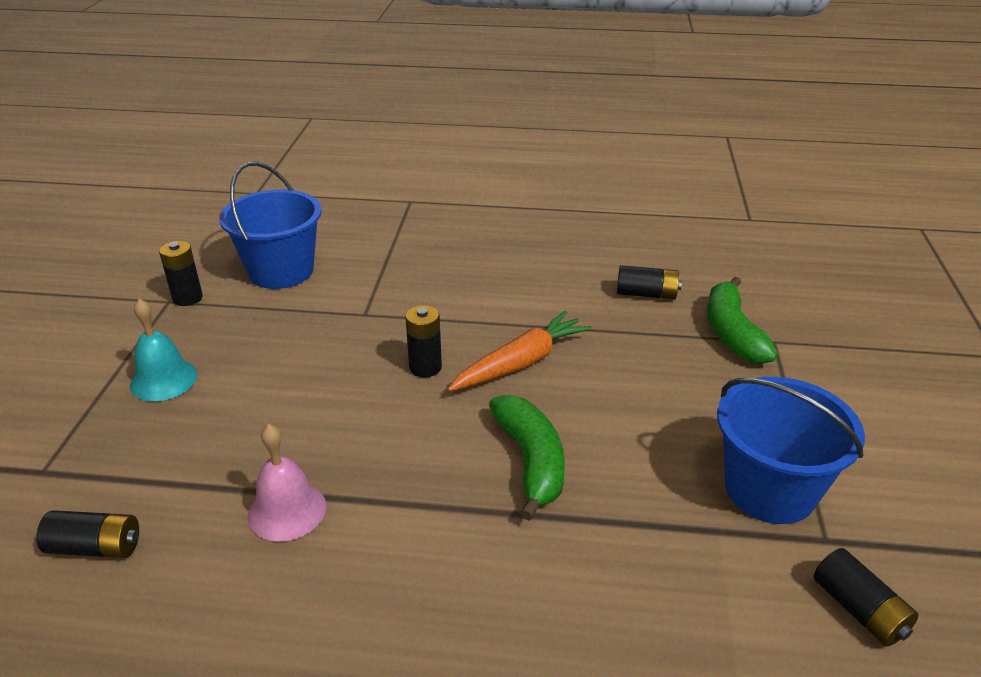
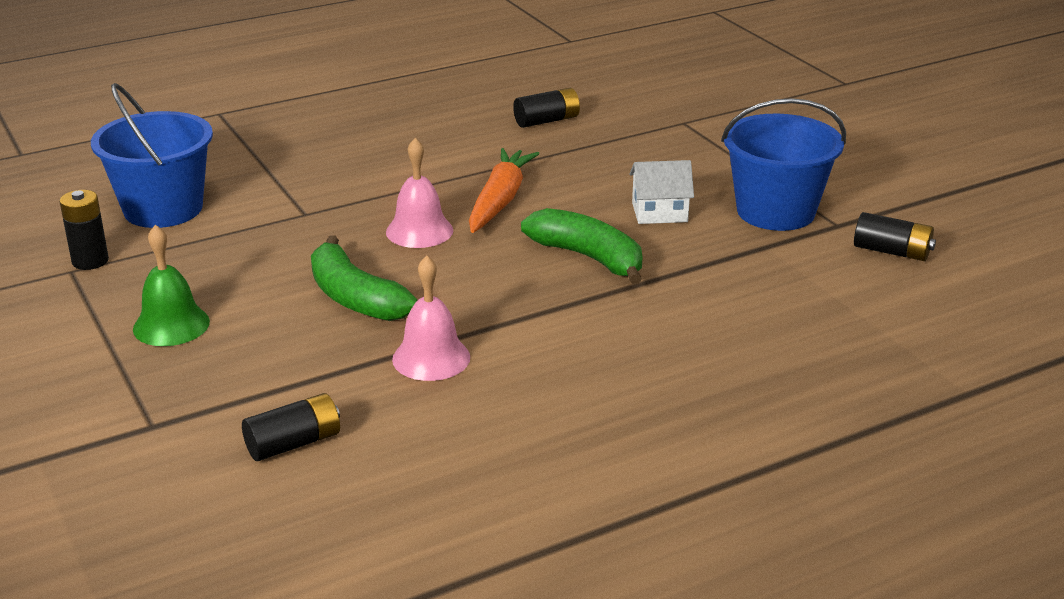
camera: 35 degrees left, 5 degrees down
turquoise bell [130,298,198,401] -> green bell [133,225,210,346]
black battery [405,305,442,377] -> pink bell [386,138,453,248]
green banana [707,277,778,364] -> green banana moved to [311,236,418,321]
none -> white house [629,160,694,224]

